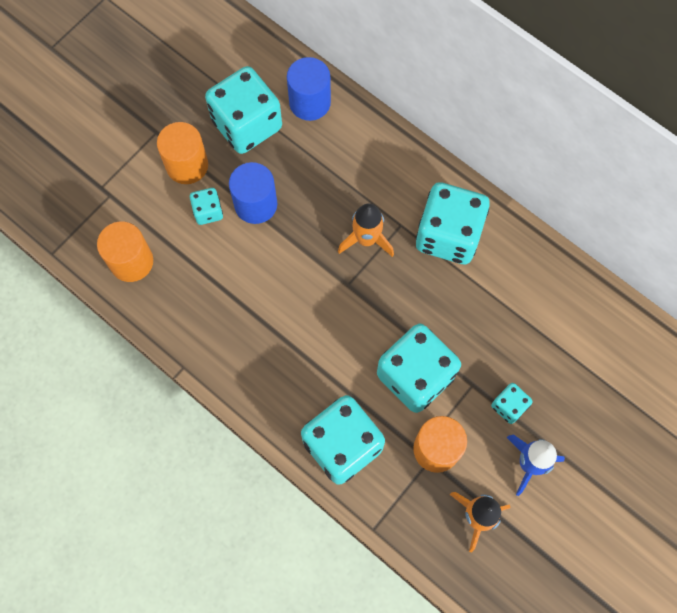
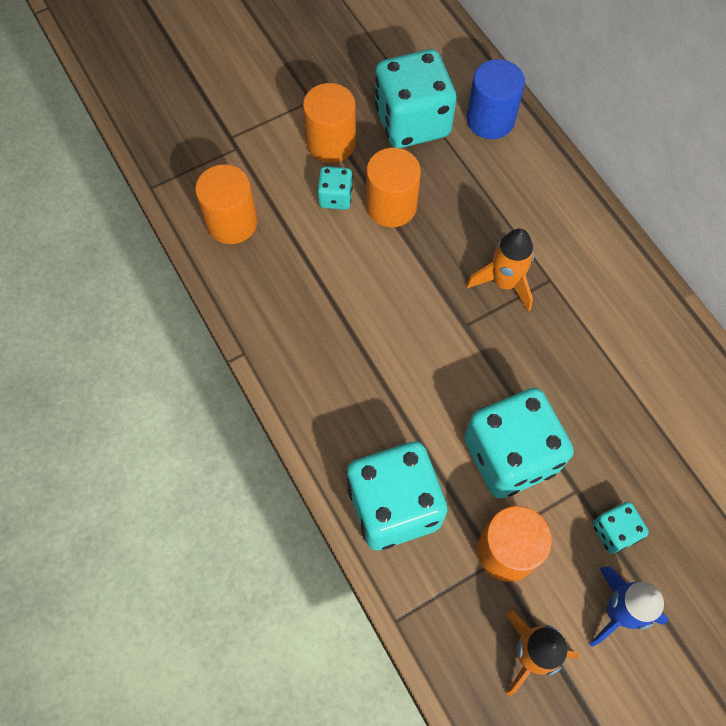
camera: 20 degrees right, 5 degrees down
blue cylinder [229,162,277,224] -> orange cylinder [366,148,421,227]
turquoise dice [416,182,490,264] -> none

